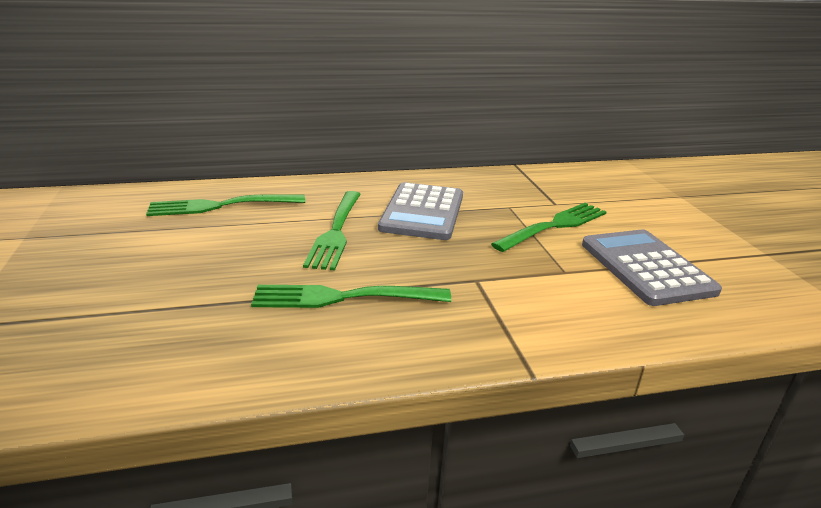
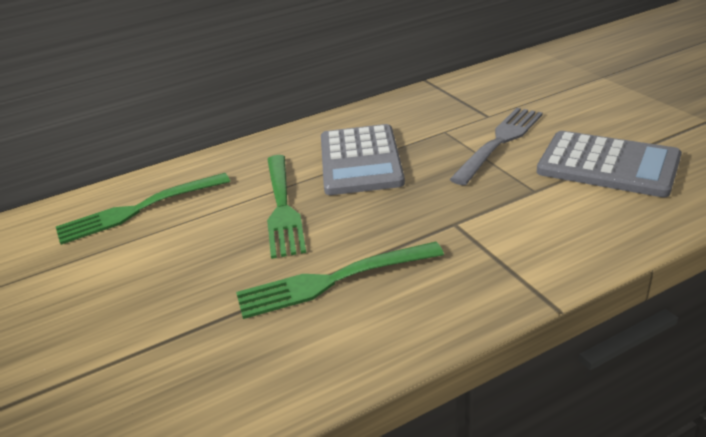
camera: 10 degrees left, 5 degrees up
green fork [491,203,607,252] -> grey fork [449,108,543,185]
grey calculator [582,229,722,306] -> grey calculator turned 150 degrees clockwise [537,131,682,197]

